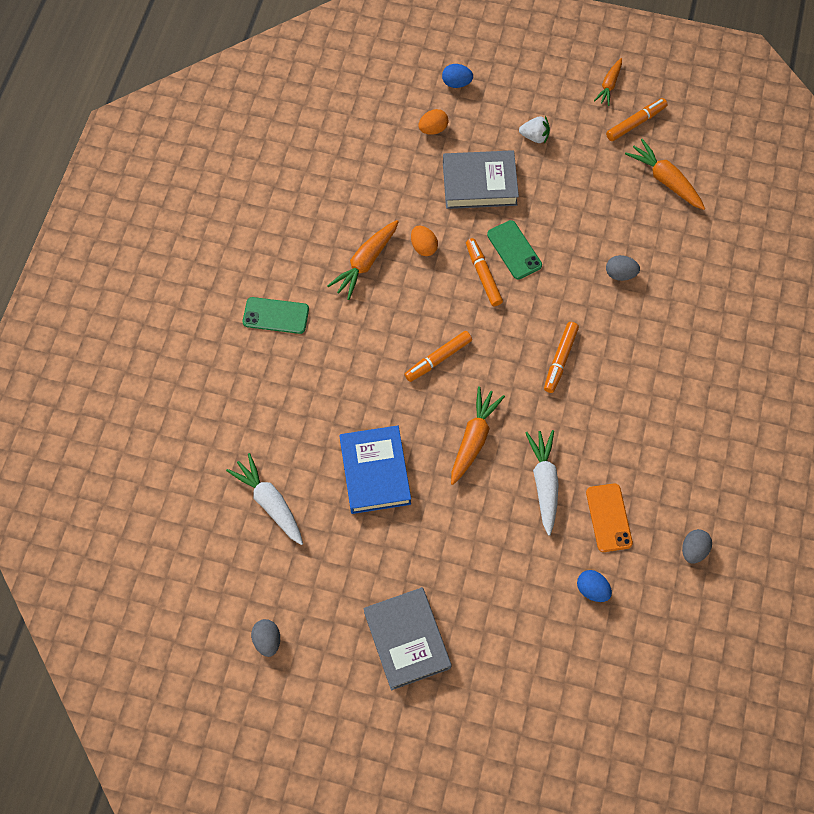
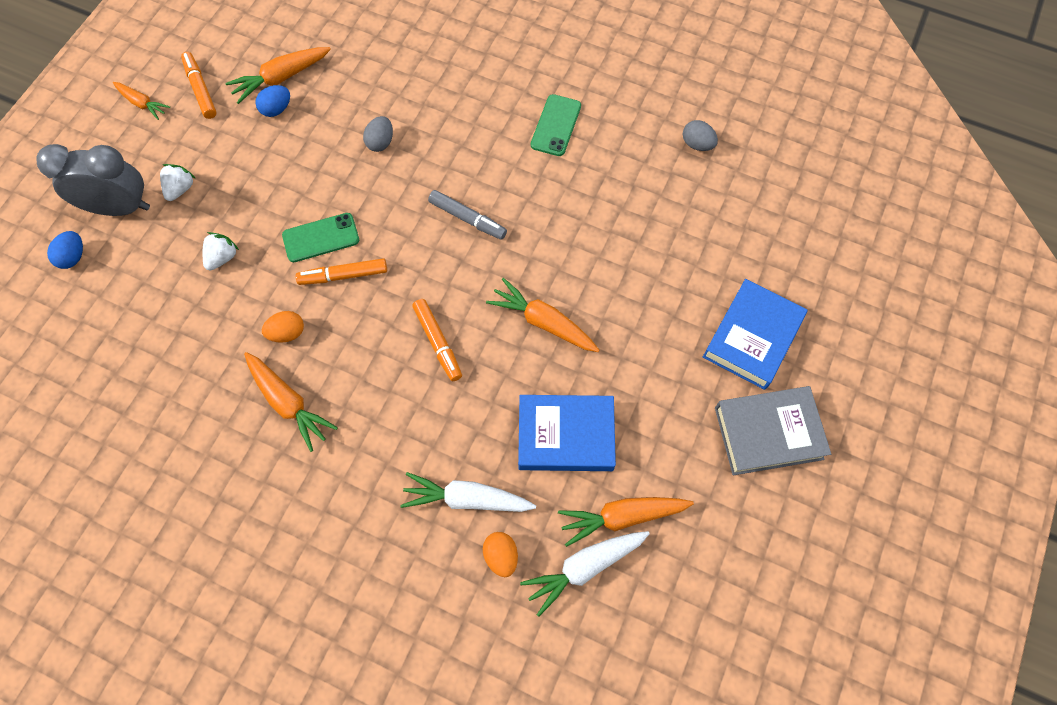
camera: 80 degrees left, 0 degrees up
green phone [243,297,309,334] -> green phone moved to [531,94,581,156]
grey egg [251,619,280,657] -> none
orange egg [418,109,448,135] -> orange egg moved to [483,532,518,577]
grey book [443,150,519,209] -> white strawberry [203,232,239,270]
white carrot [525,430,559,535] -> white carrot moved to [400,472,536,512]
orange marker [544,322,579,393] -> grey marker [428,190,507,240]
blue egg [577,570,612,602] -> blue egg moved to [255,85,290,117]
orange phone [586,484,633,552] -> none
none -> grey clock [36,144,150,216]
none -> orange carrot [558,497,694,547]
none -> blue book [703,279,808,390]

